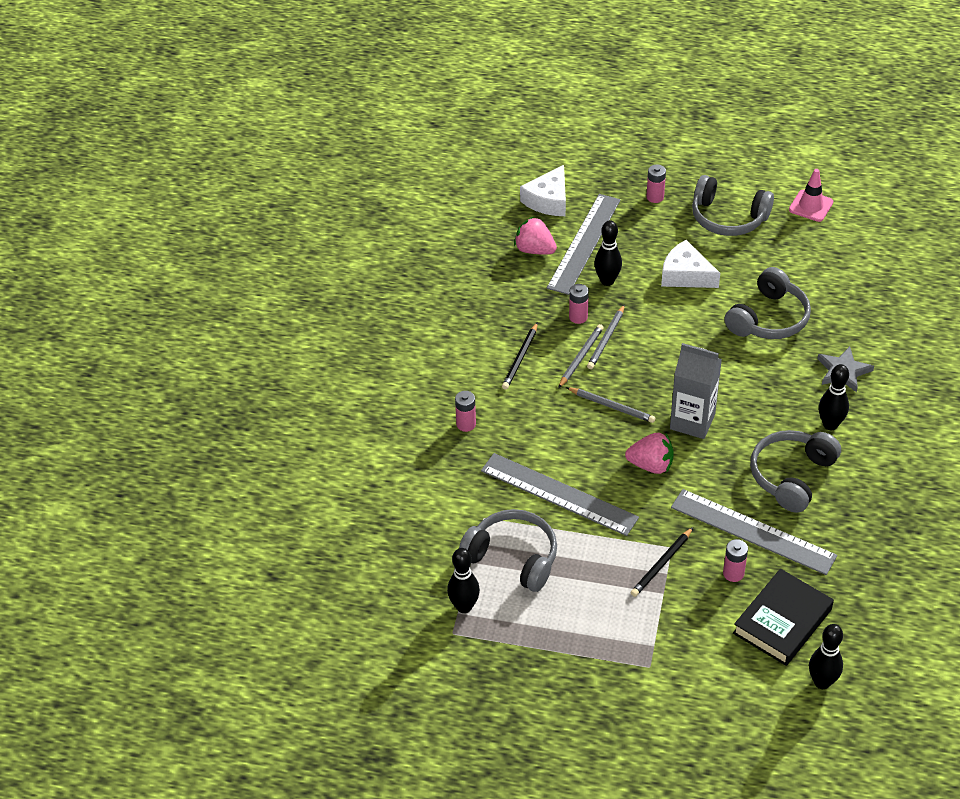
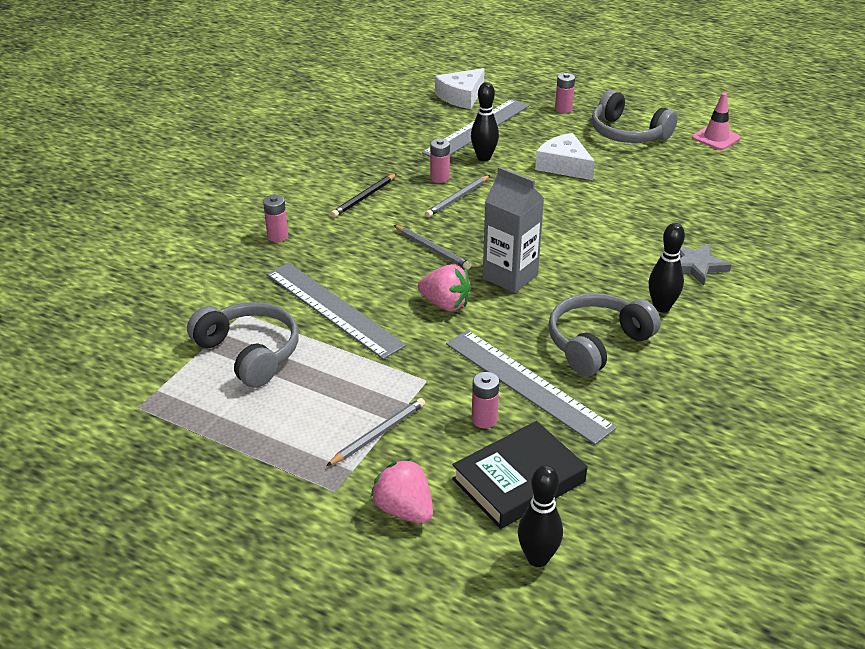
camera: 15 degrees right, 10 degrees down
black bowling pin [447,548,480,613] -> none
pink strawberry [514,217,557,254] -> pink strawberry moved to [370,458,433,523]
grey pencil [558,324,604,388] -> grey pencil moved to [326,398,425,466]
black pencil [631,527,693,597] -> none
grey headphones [724,267,811,339] -> none

